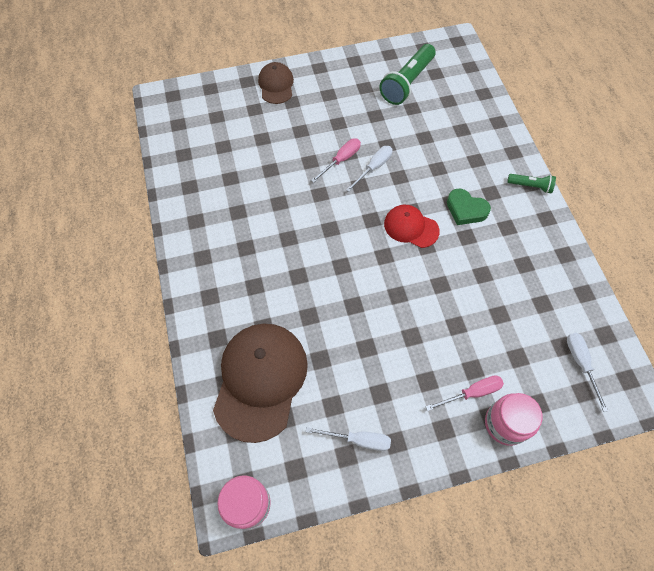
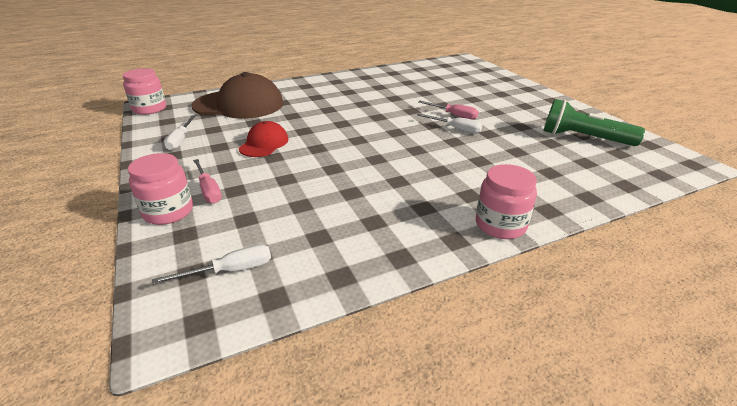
camera: 80 degrees right, 30 degrees down
brown cap [258,62,294,104] -> none
red cap [384,205,439,248] -> red cap moved to [239,121,288,157]
green heart [447,189,491,225] -> none
green flashlight [507,174,556,193] -> pink jar [476,164,537,239]

